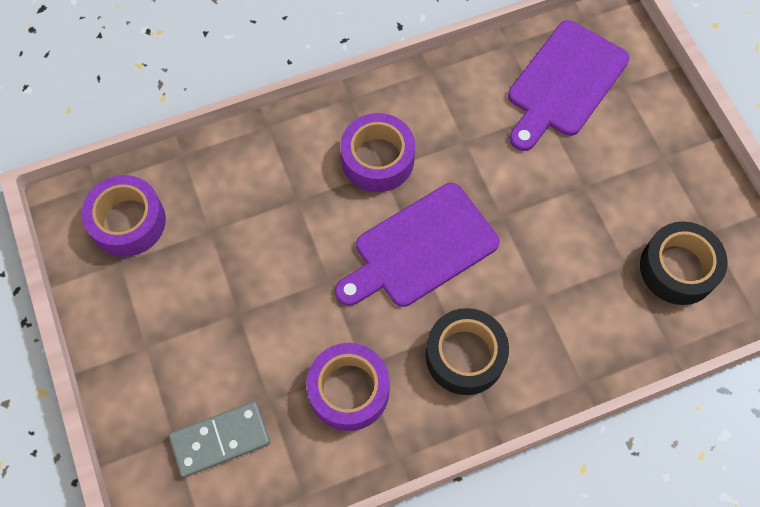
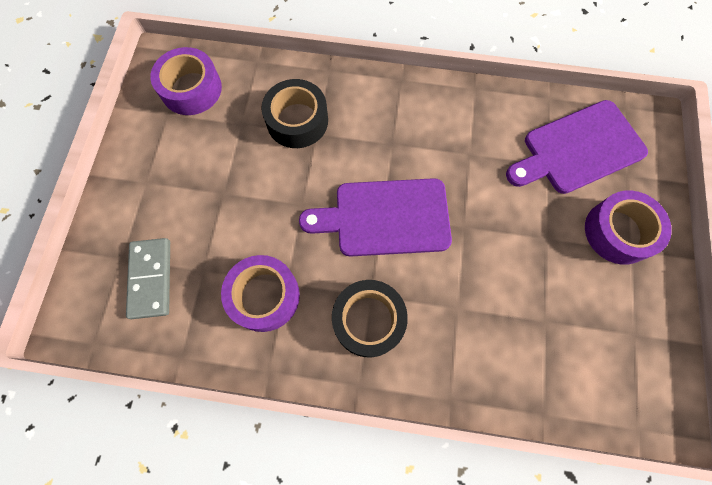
camera: 30 degrees right, 5 degrees up
grey domino [169,401,270,477] -> grey domino turned 75 degrees clockwise [126,238,170,319]
purple tape [340,113,415,192] -> purple tape moved to [585,190,672,265]
black tape [640,221,728,305] -> black tape moved to [261,79,328,148]

